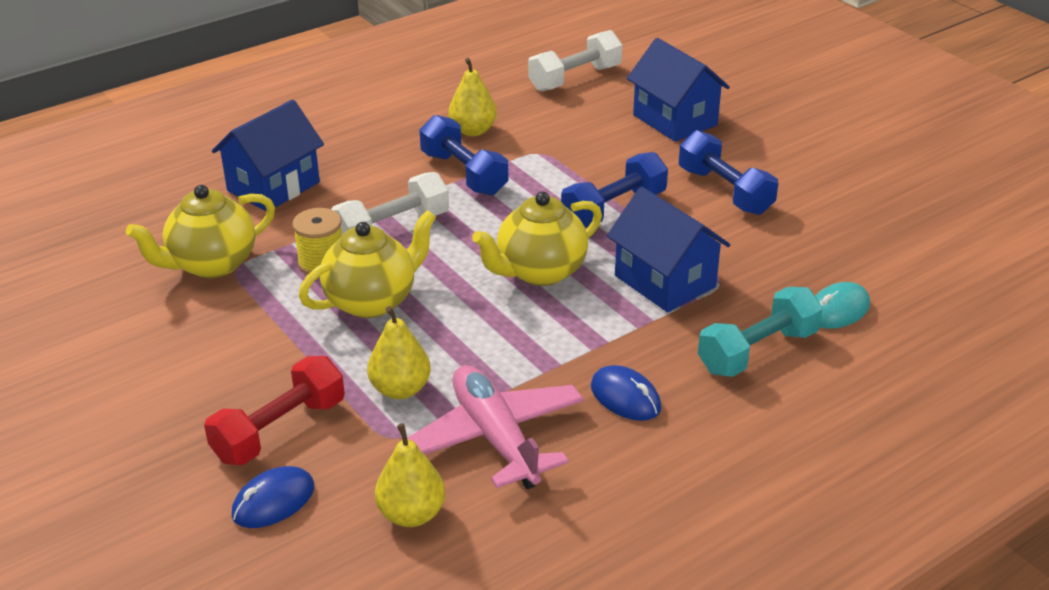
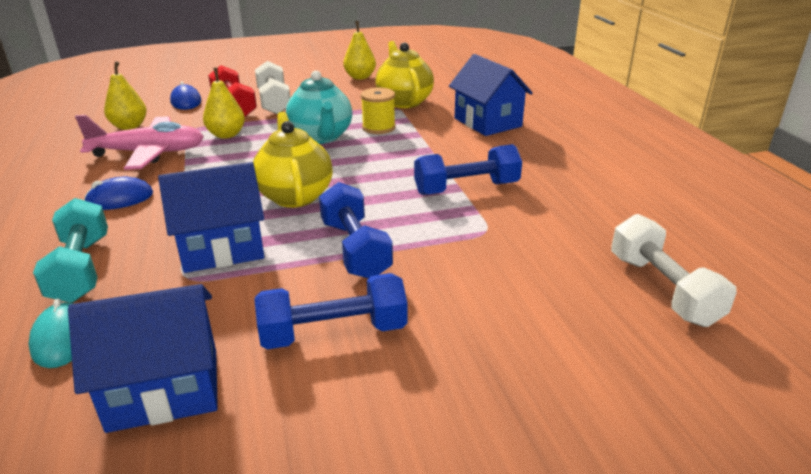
camera: 110 degrees right, 5 degrees down
yellow teapot [299,210,436,318] -> turquoise teapot [286,71,352,144]
white dumbbell [331,172,449,235] -> white dumbbell moved to [255,61,290,115]
yellow pear [449,58,497,136] -> yellow pear moved to [343,21,376,80]
blue house [627,38,730,142] -> blue house moved to [68,284,218,433]

